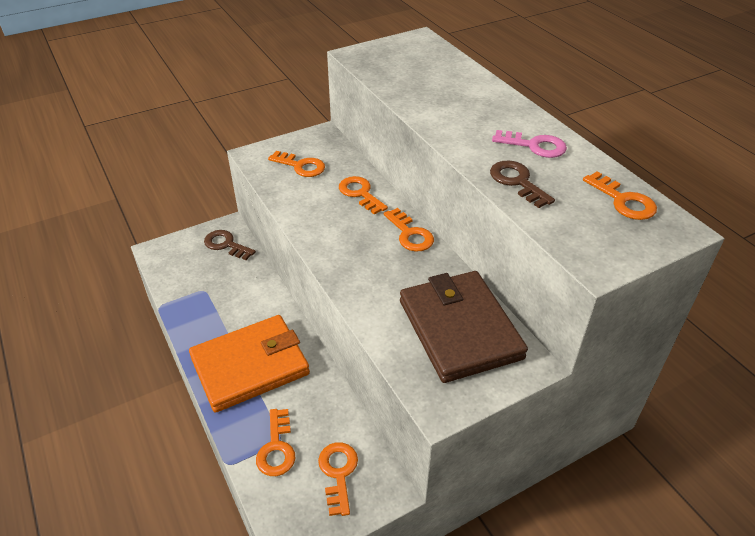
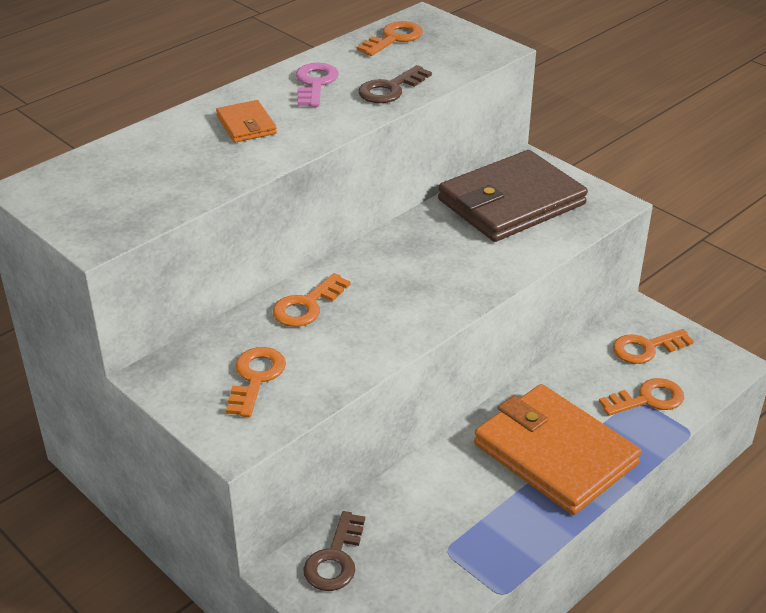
camera: 105 degrees left, 5 degrees down
orange key [384,208,434,252] -> none
none -> orange wallet [216,100,277,143]

